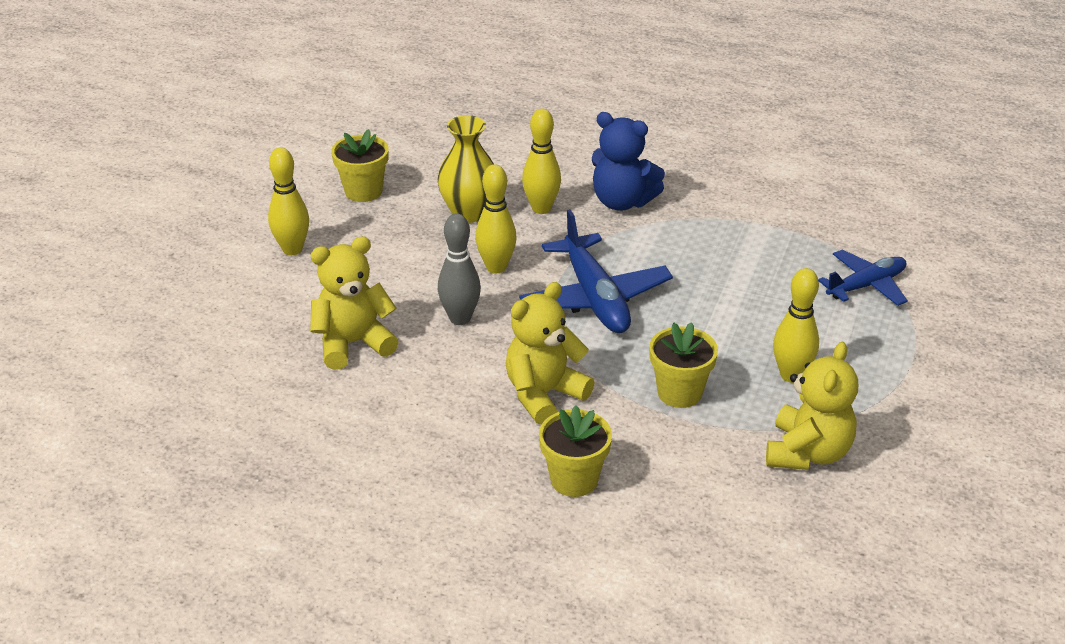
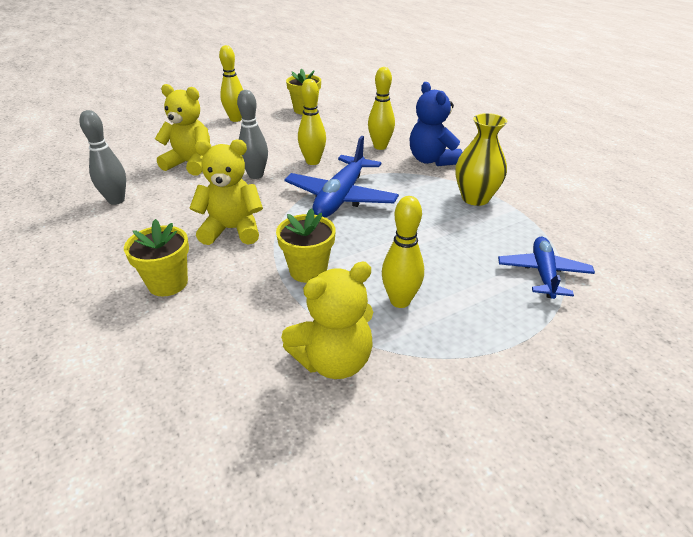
camera: 40 degrees right, 0 degrees up
yellow vase [437,115,494,223] -> yellow vase moved to [455,113,507,206]
blue plane [818,249,908,306] -> blue plane turned 90 degrees counterclockwise [498,237,595,299]
none -> grey bowling pin [79,110,126,205]

